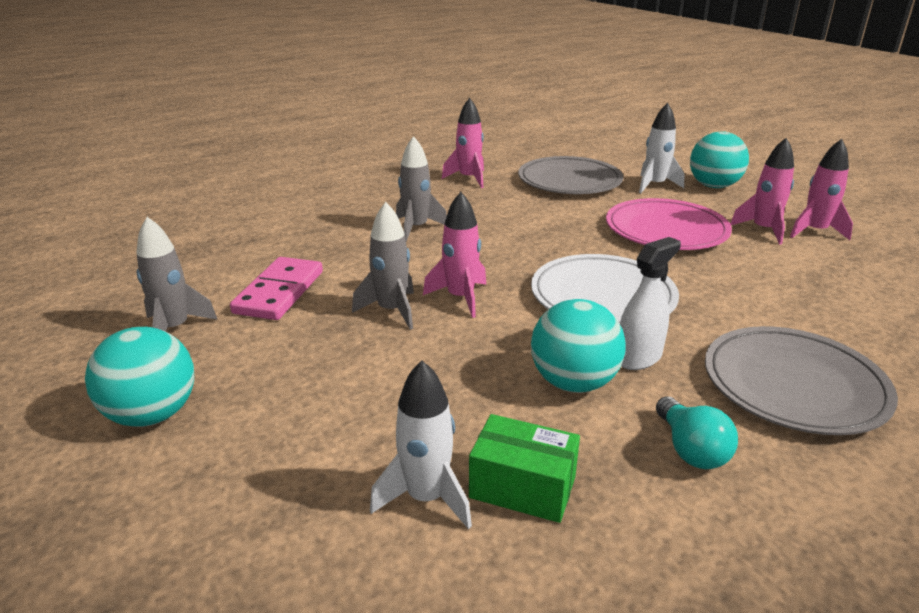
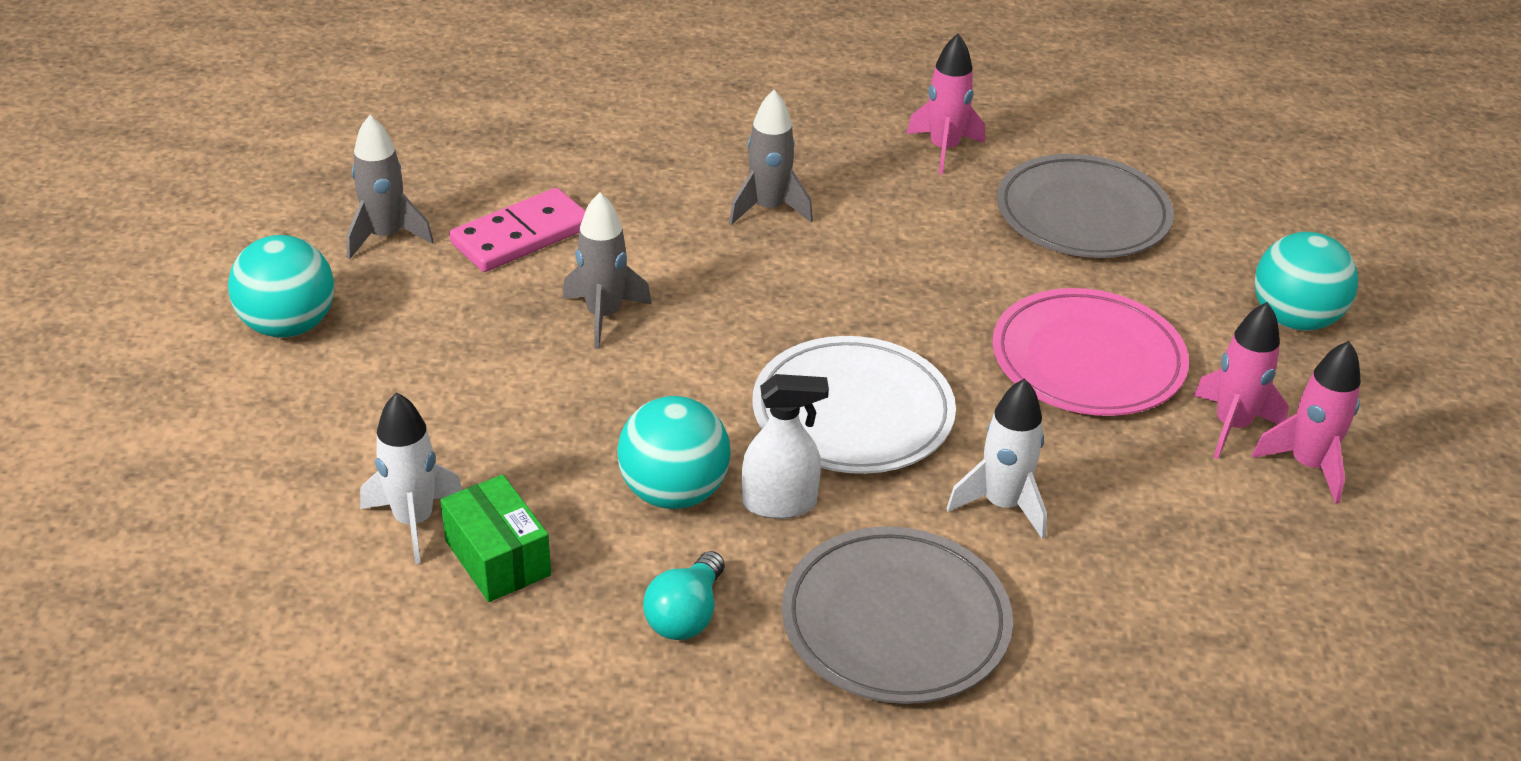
camera: 35 degrees right, 10 degrees up
pink rocket [423,192,486,318] -> none
white rocket [639,103,684,193] -> white rocket moved to [946,378,1047,539]

